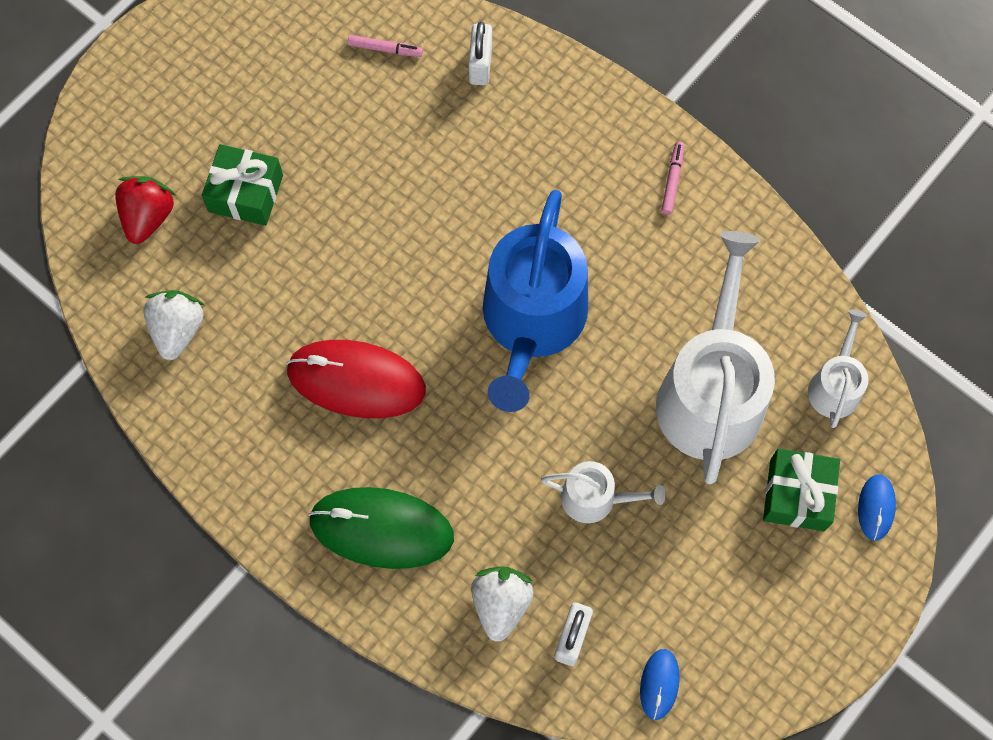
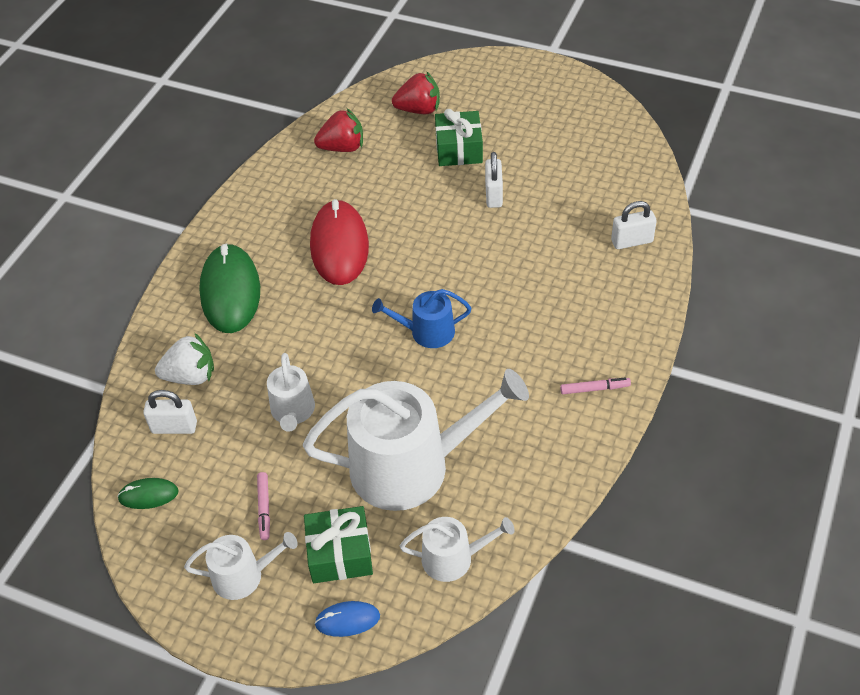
camera: 75 degrees right, 20 degrees down
white strawberry [143,290,204,360] -> red strawberry [314,108,363,152]
pink marker [347,35,423,57] -> pink marker moved to [257,472,270,540]
blue watering can [483,190,588,412] -> blue watering can [372,289,472,348], size x0.49
blue mouse [640,649,680,720] -> green mouse [117,478,179,509]
none -> white watering can [184,532,298,600]
none -> white padlock [485,152,503,208]

